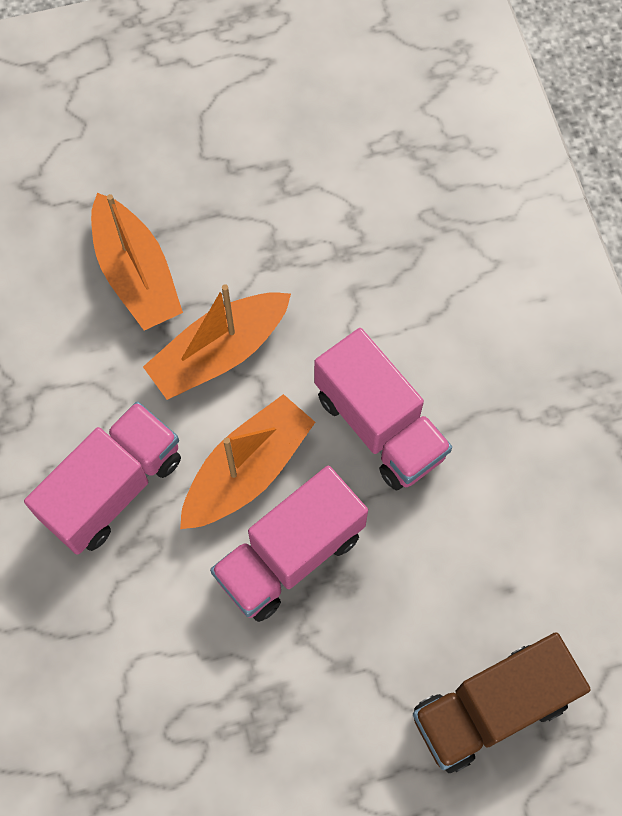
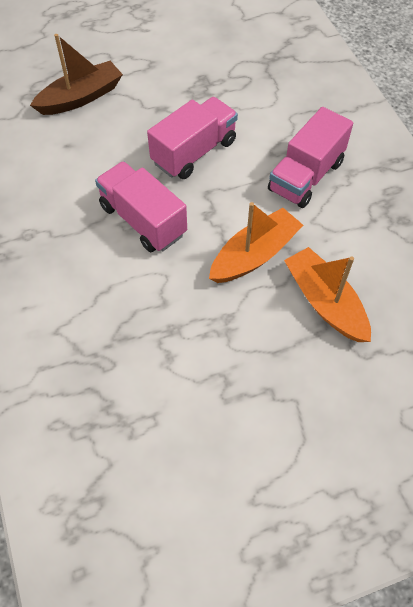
camera: 175 degrees right, 10 degrees down
orange boat [180,394,315,529] -> none
brown truck [413,632,591,773] -> brown boat [30,34,123,115]

